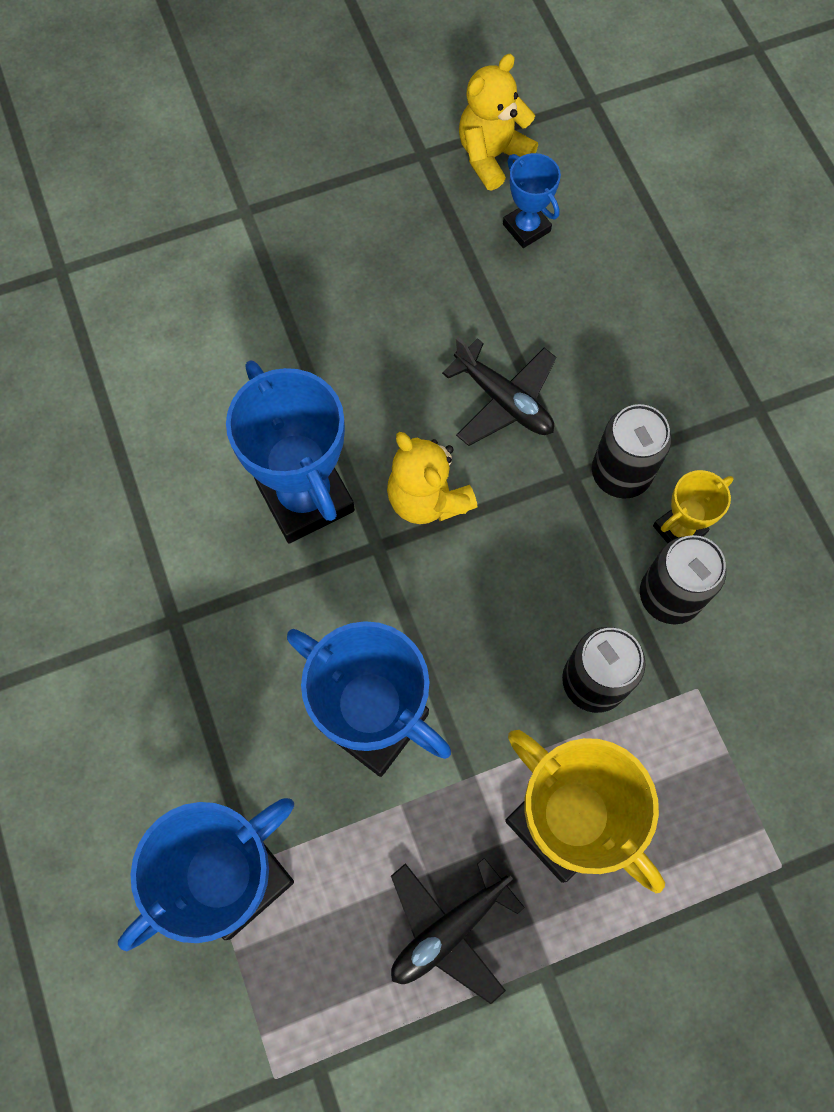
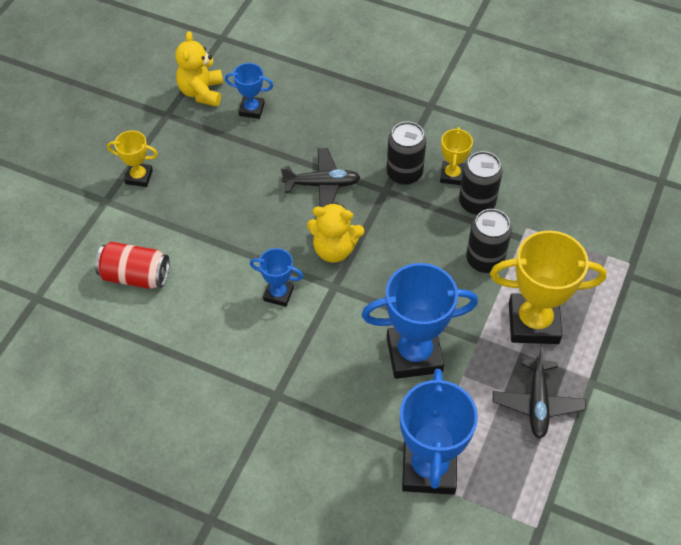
camera: 45 degrees left, 15 degrees down
blue trophy [226,360,355,544] -> blue trophy [250,248,304,307], size x0.51
none -> red can [95,242,169,289]
none -> yellow trophy [107,130,158,187]

